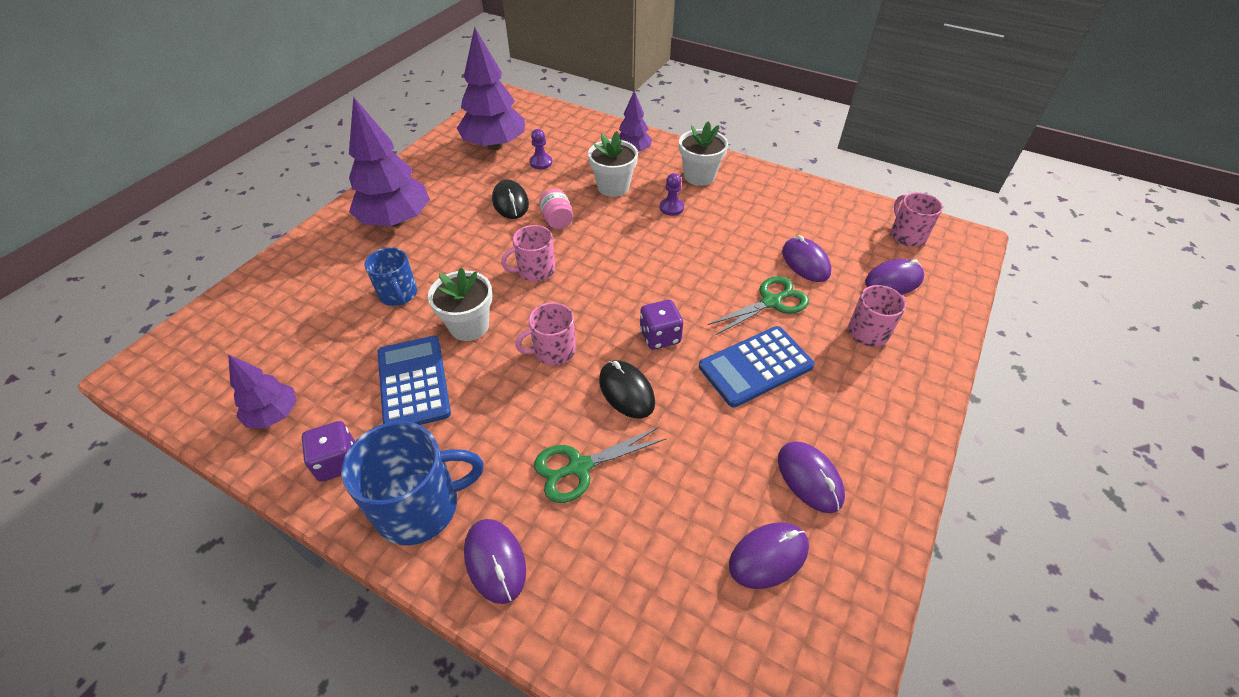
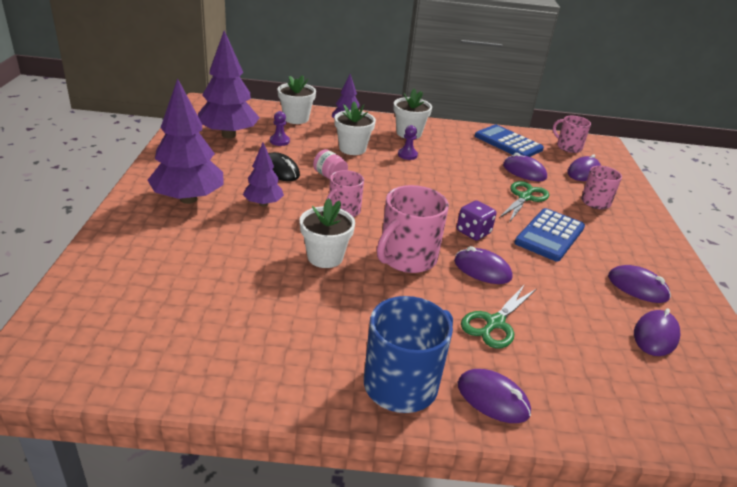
camera: 30 degrees left, 15 degrees down
purple tree [228,354,297,428] -> purple tree moved to [243,143,284,207]
purple dice [302,421,355,482] -> none
blue mug [365,247,417,306] -> none
blue calculator [378,336,451,425] -> blue calculator moved to [475,125,544,157]
pink mug [515,302,576,365] -> pink mug [377,185,449,273], size x1.63
black mouse [599,361,655,418] -> purple mouse [454,246,512,284]
none -> white flower pot [278,75,316,124]

